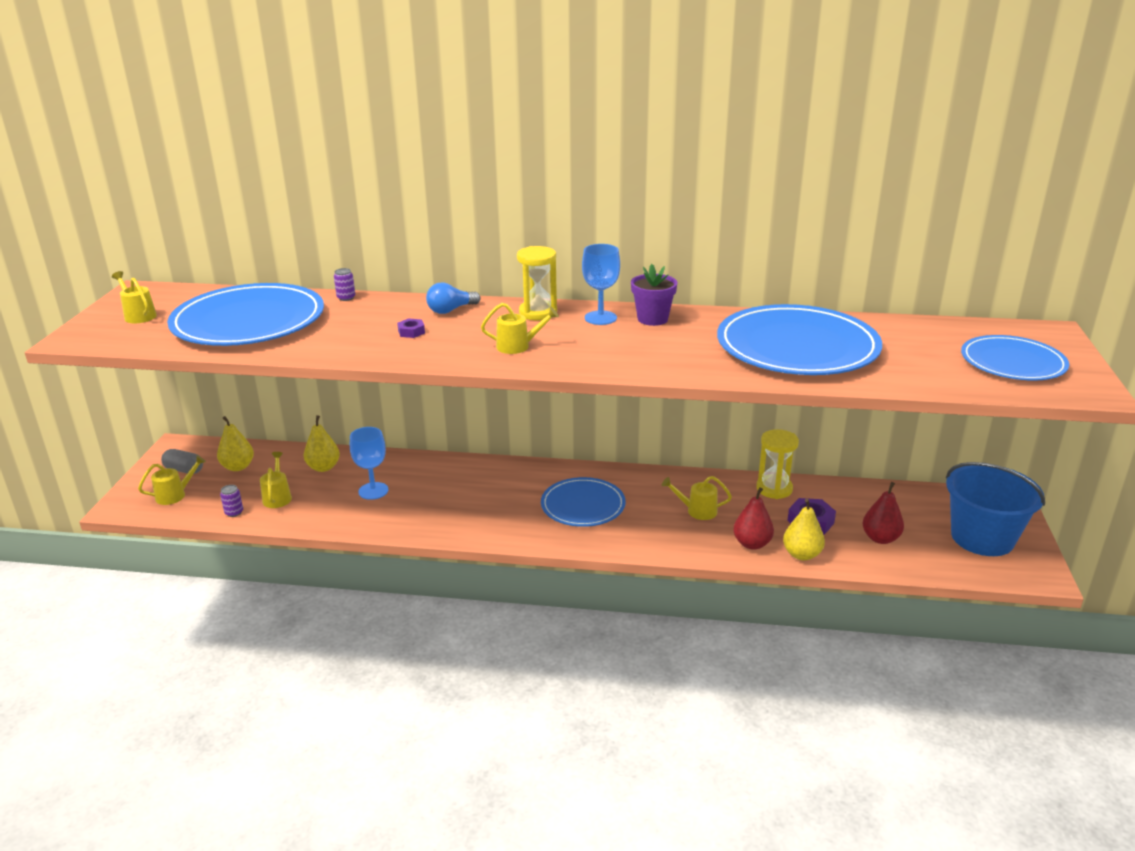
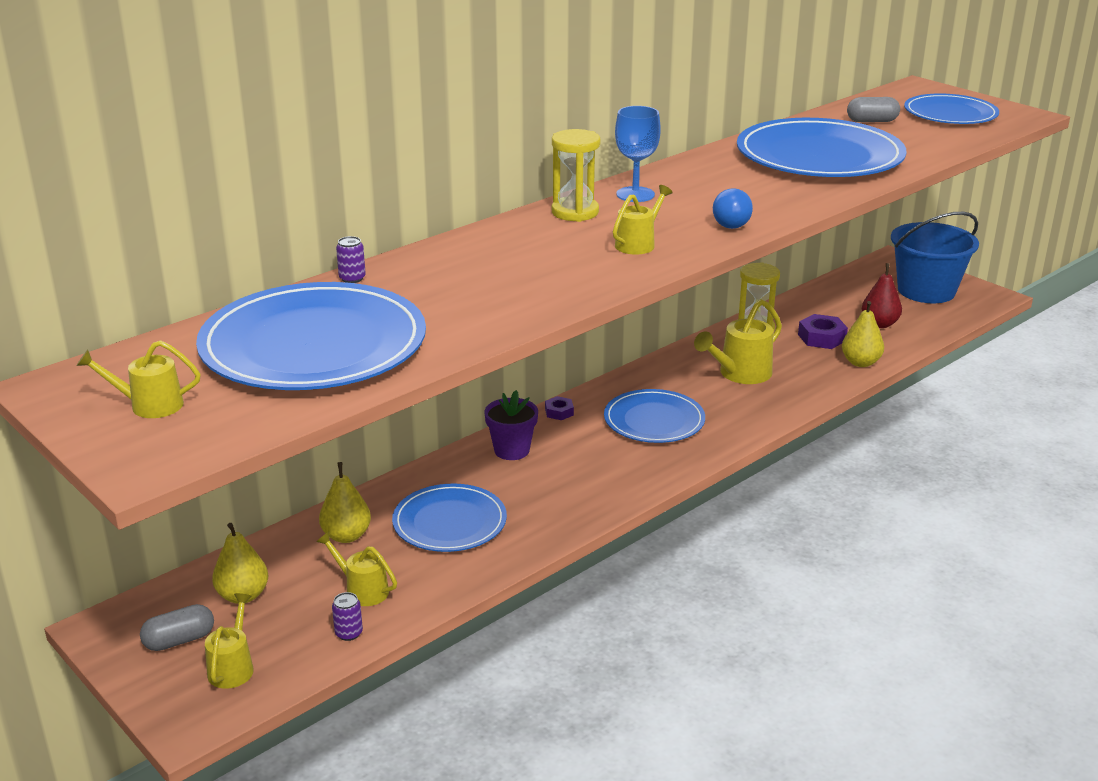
camera: 50 degrees left, 0 degrees up
blue goblet [350,427,388,500] -> blue plate [392,484,507,552]
purple nut [397,318,425,338] -> purple nut moved to [545,396,574,420]
blue light bulb [426,282,480,314] -> blue light bulb moved to [713,188,753,229]
purple flower pot [631,264,677,326] -> purple flower pot moved to [485,390,538,460]
yellow watering can [662,476,732,520] -> yellow watering can [694,299,782,384], size x1.60
red pear [733,487,774,550] -> none
none -> grey capsule [847,97,900,122]

